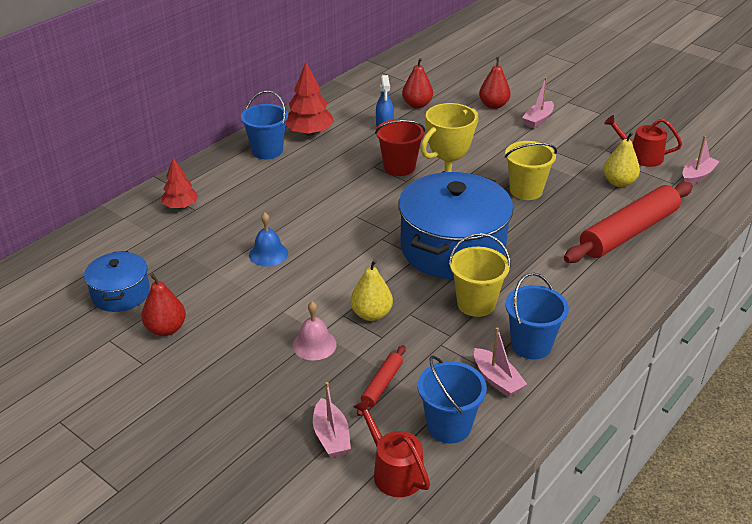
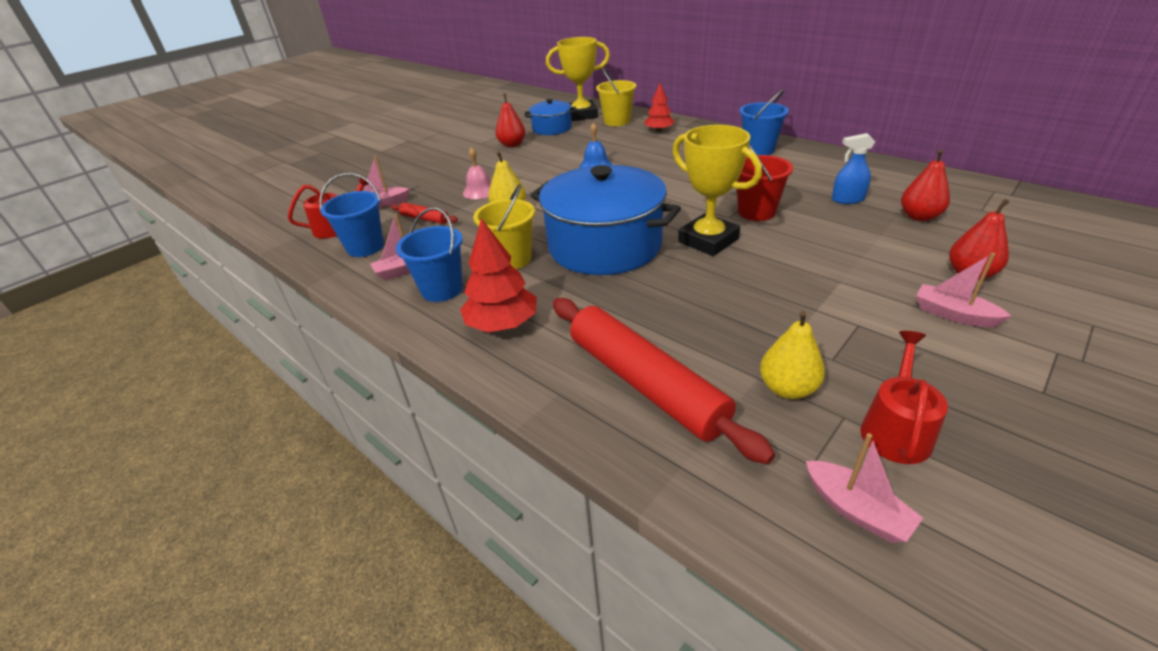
camera: 95 degrees right, 0 degrees up
red tree [286,62,334,136] -> red tree moved to [460,218,537,332]
yellow bucket [505,141,557,200] -> yellow bucket moved to [596,68,636,126]
none -> yellow trophy [546,37,610,121]

